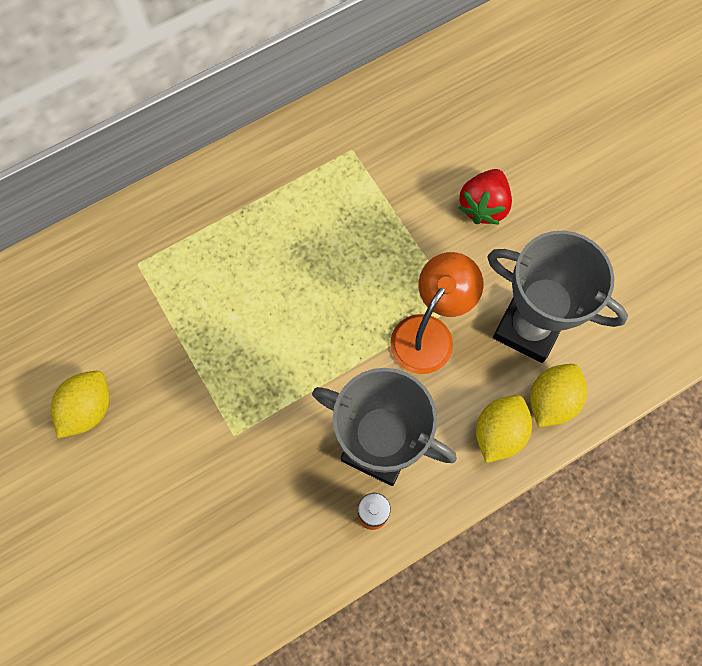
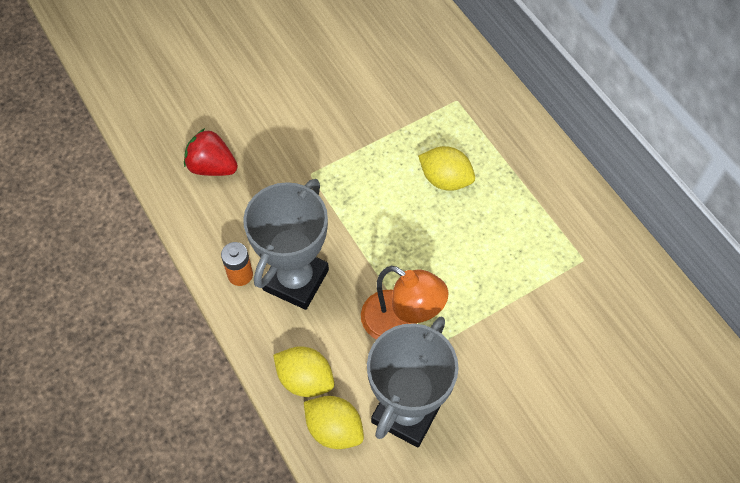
camera: 90 degrees right, 10 degrees down
yellow lemon [50,371,109,438] -> yellow lemon moved to [418,146,475,191]
red strawberry [459,169,512,224] -> red strawberry moved to [184,128,238,176]

